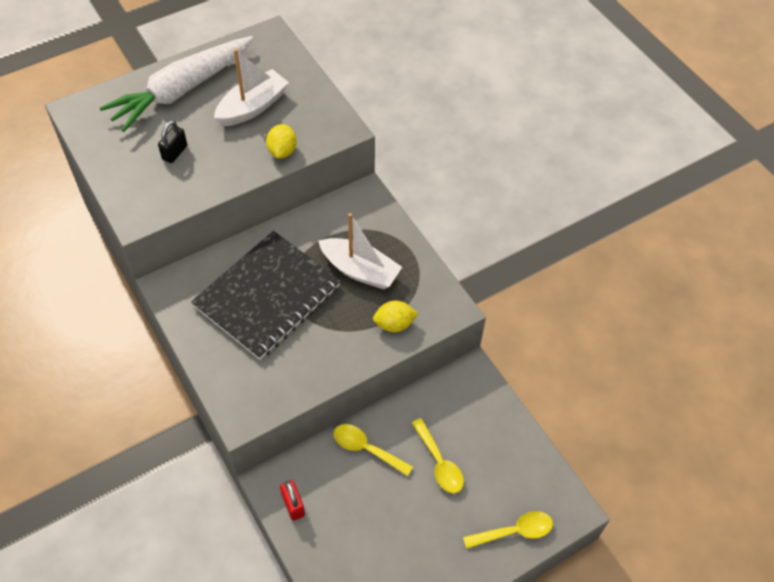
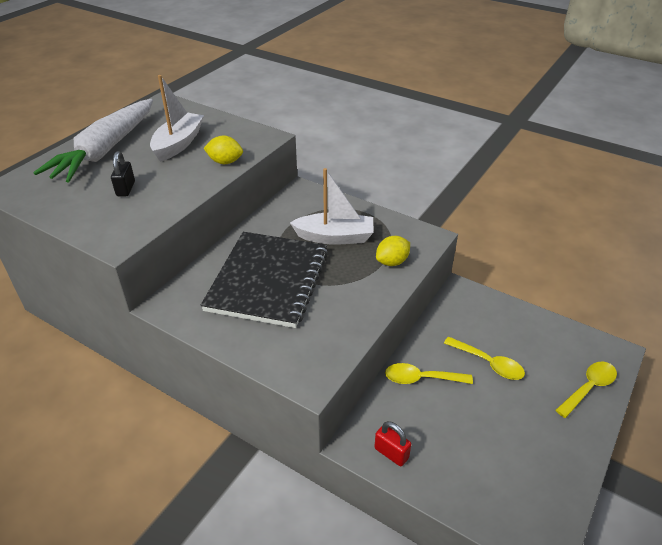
camera: 25 degrees left, 15 degrees down
yellow lemon [266,124,297,158] -> yellow lemon turned 60 degrees counterclockwise [204,136,243,164]

